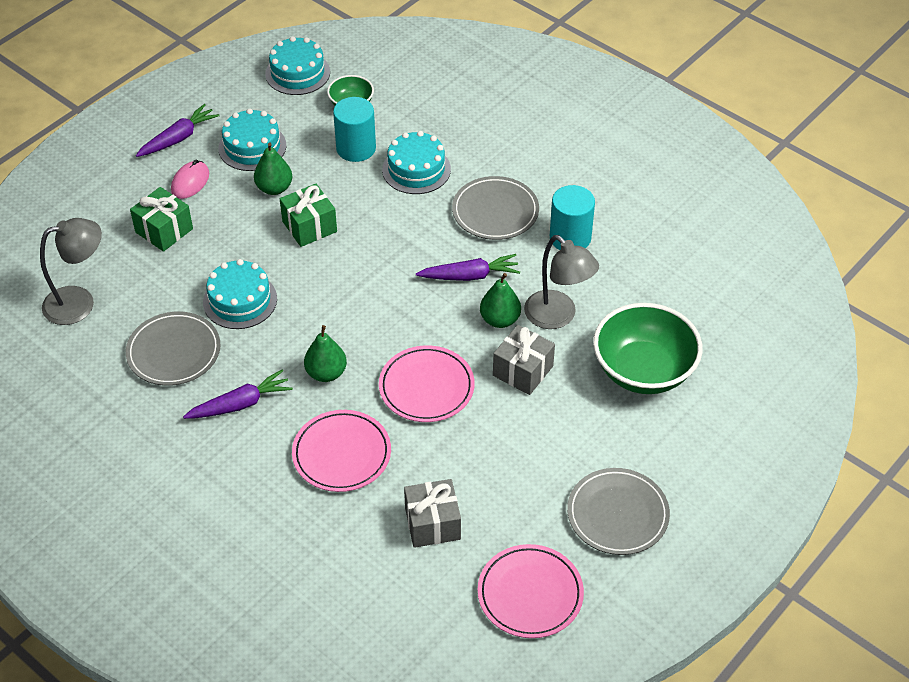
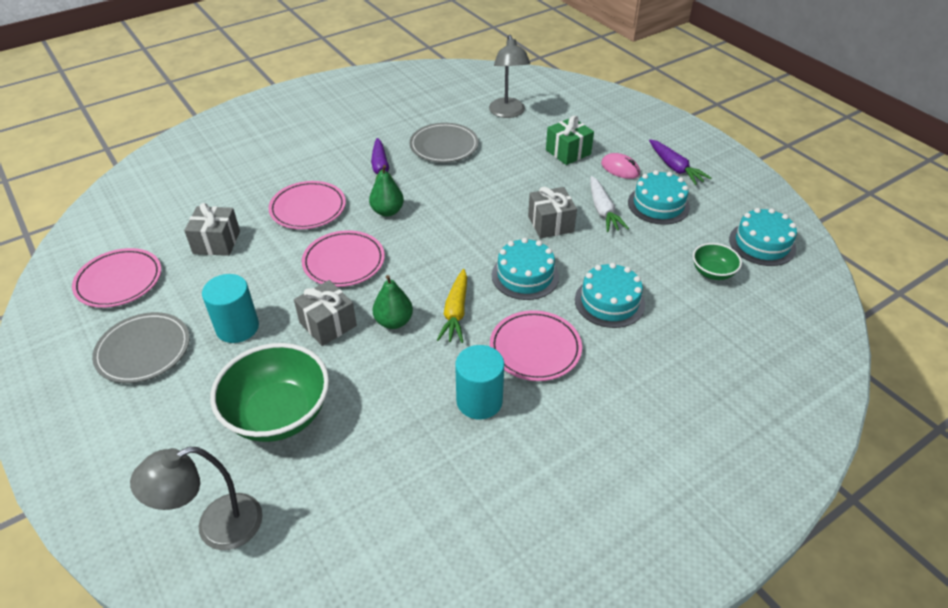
camera: 105 degrees right, 5 degrees down
turquoise cake [203,259,277,329] -> turquoise cake moved to [492,238,559,300]
green pear [254,143,293,195] -> white carrot [590,176,629,232]
green gift [280,184,337,247] -> grey gift [528,187,577,239]
turquoise cylinder [333,97,376,162] -> turquoise cylinder moved to [202,274,259,343]
purple carrot [416,254,520,281] -> yellow carrot [437,269,467,343]
grey plate [452,176,539,240] -> pink plate [490,310,582,381]
grey lamp [524,235,599,329] -> grey lamp moved to [130,447,263,550]

